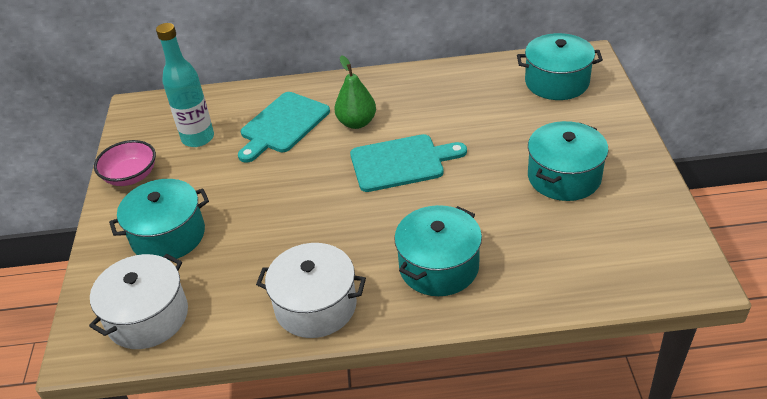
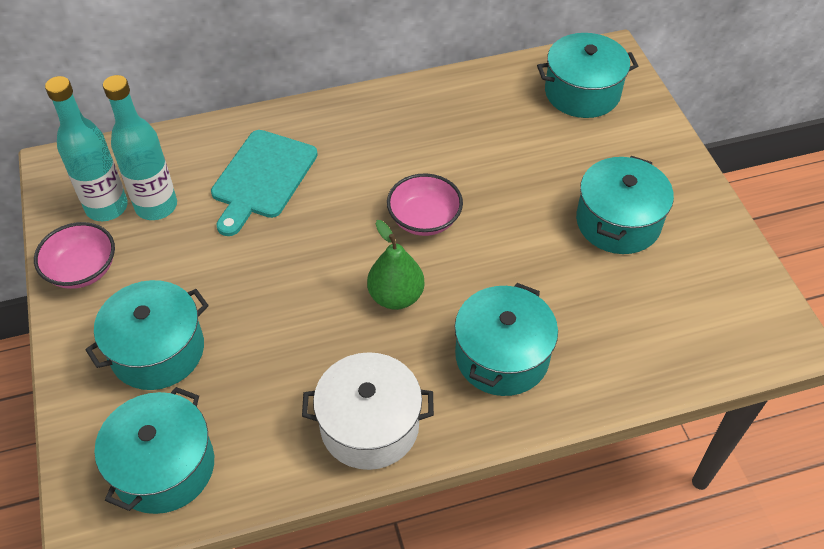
camera: 15 degrees left, 10 degrees up
white pot [89,254,188,349] -> turquoise pot [94,387,214,514]
green pear [334,55,376,129] -> green pear moved to [367,220,425,310]
turquoise cutting board [350,134,467,192] -> pink bowl [387,173,463,236]
none -> turquoise bottle [45,76,128,221]

